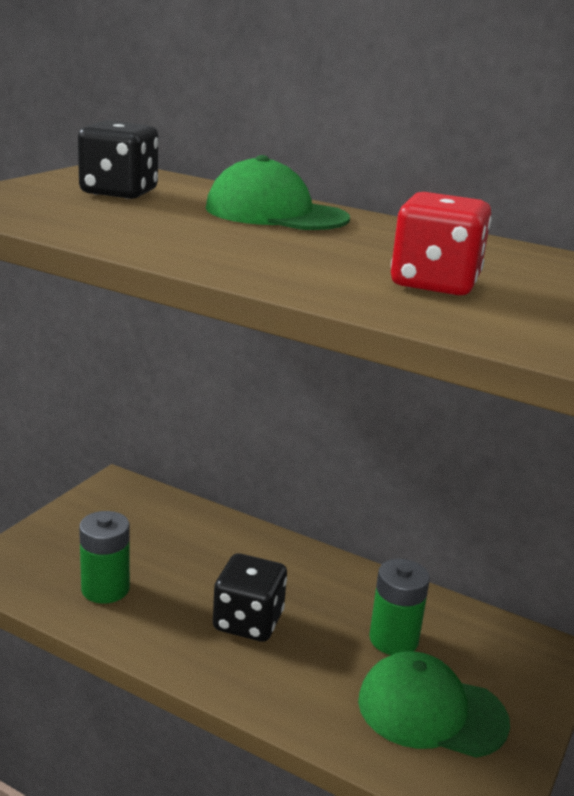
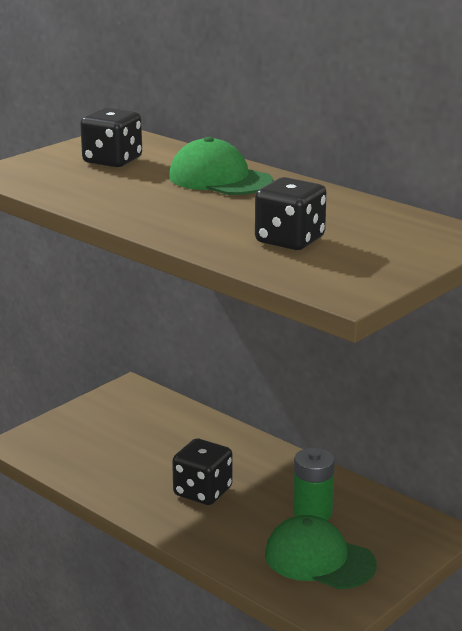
camera: 15 degrees right, 0 degrees up
green battery [79,511,130,604] -> none
red dice [391,192,492,295] -> black dice [255,177,327,250]

